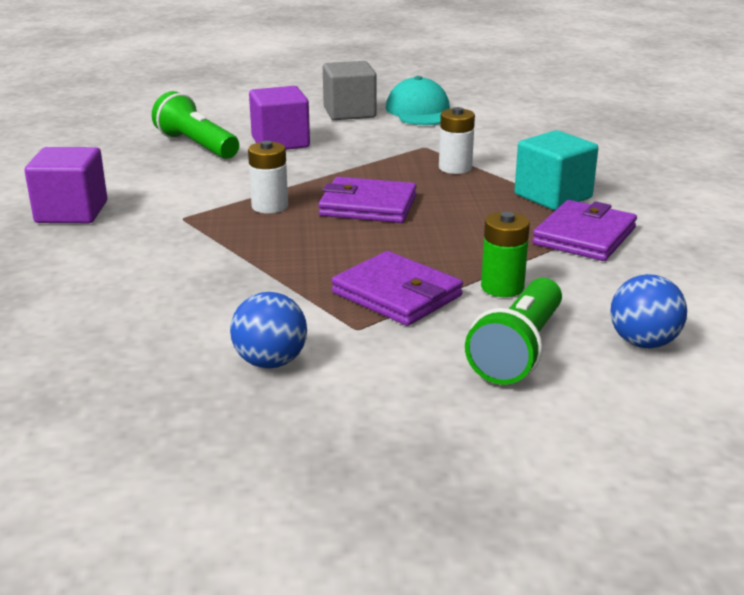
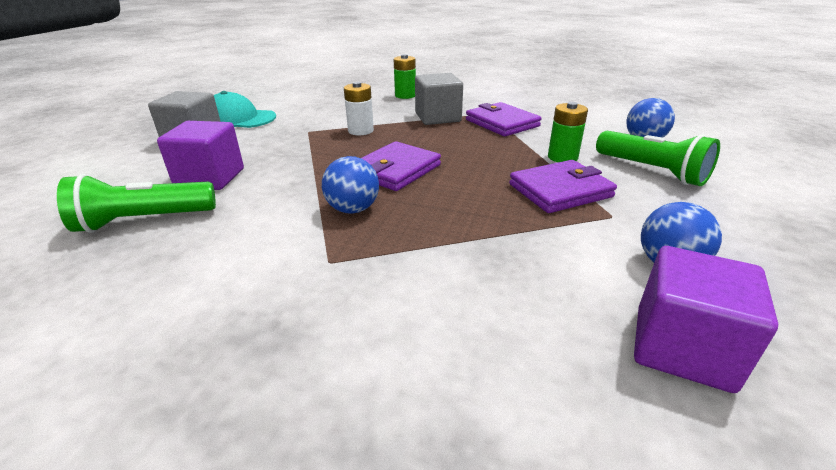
camera: 65 degrees left, 5 degrees up
purple cube [25,147,107,223] -> purple cube moved to [634,246,778,393]
white battery [248,141,288,214] -> blue ball [322,156,379,214]
turquoise cube [514,130,598,210] -> grey cube [415,73,463,125]
none -> green battery [394,54,416,99]

